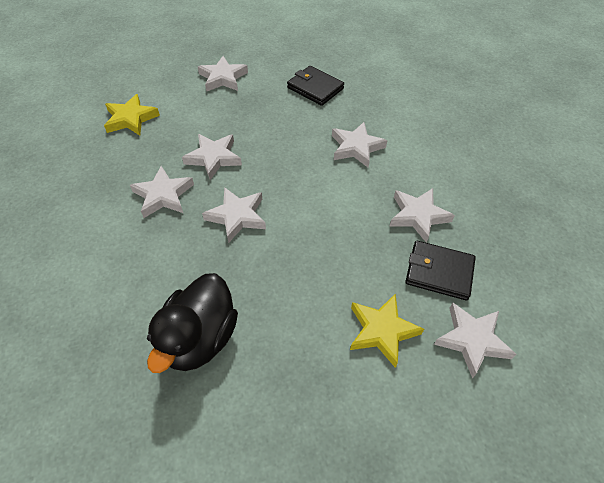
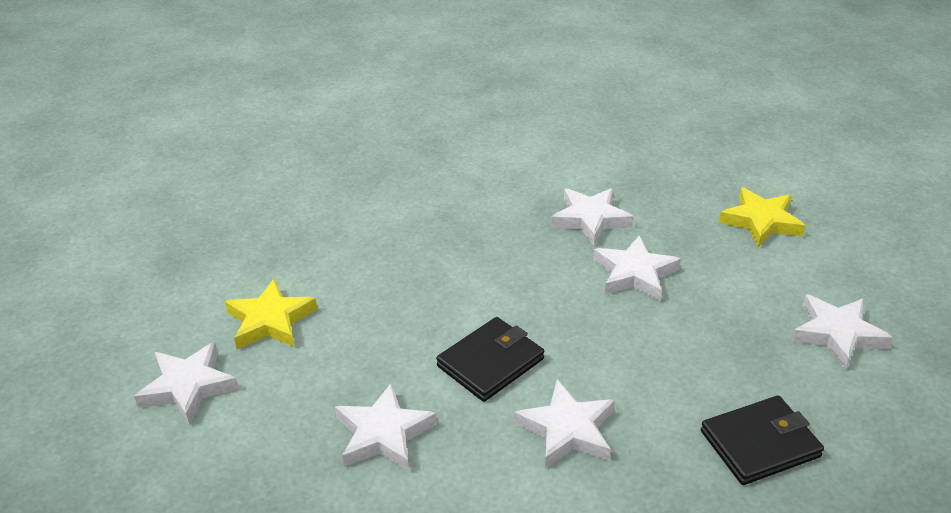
camera: 120 degrees right, 15 degrees down
black duck [147,273,238,373] -> none
white star [202,187,266,243] -> none
black wallet [405,241,476,300] -> black wallet moved to [436,317,544,402]

